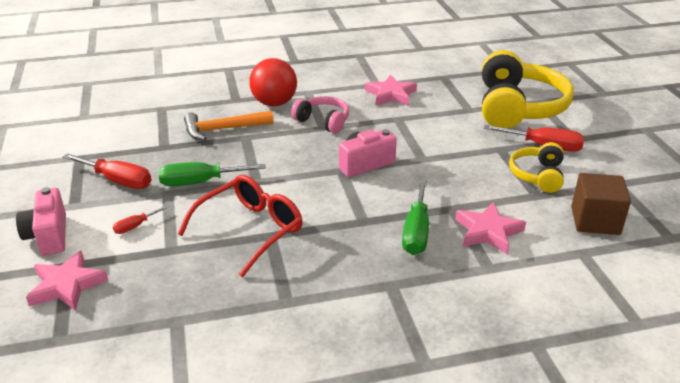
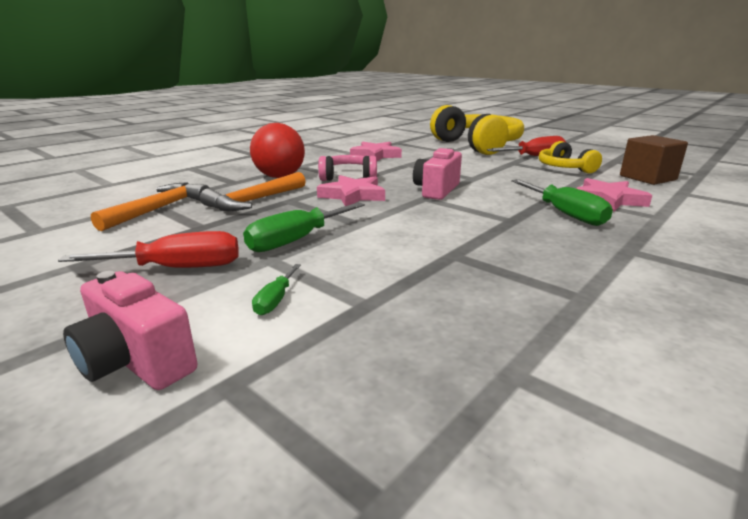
camera: 35 degrees left, 10 degrees down
pink star [26,250,108,311] -> pink star moved to [317,175,385,206]
red screwdriver [113,205,169,234] -> green screwdriver [252,264,301,315]
red glasses [178,175,303,277] -> none
none -> orange hammer [91,182,210,231]

